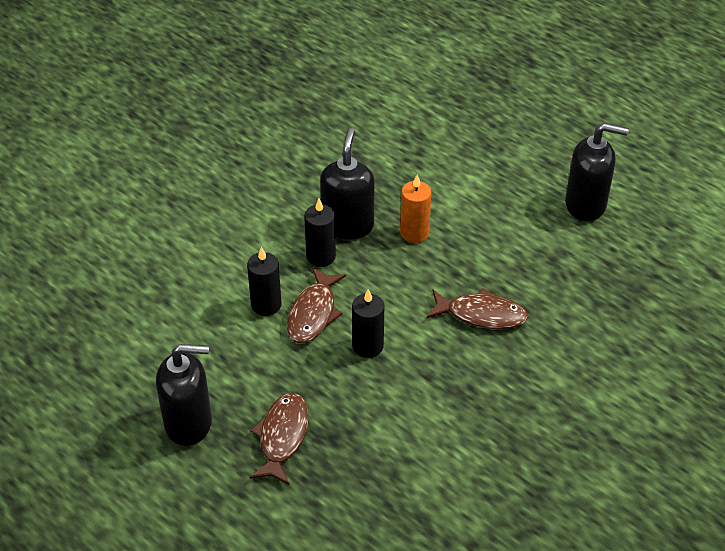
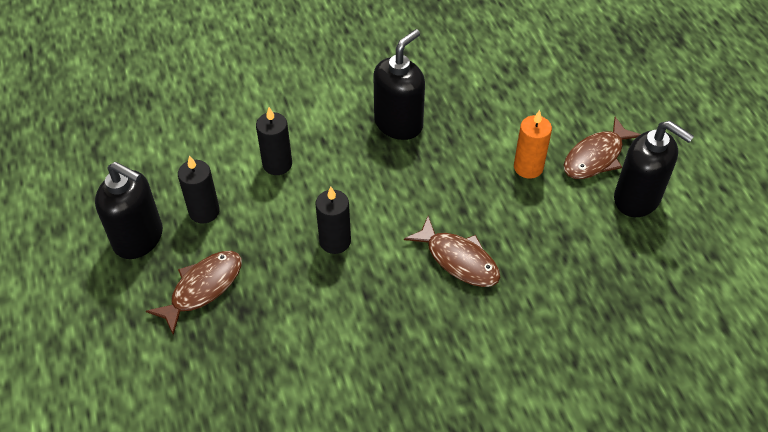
camera: 30 degrees right, 5 degrees up
brown fish [287,267,346,343] -> brown fish moved to [564,117,641,179]
black candle [304,199,336,267] -> black candle moved to [178,155,220,224]
orange candle [400,175,431,243] -> orange candle moved to [514,110,552,179]

